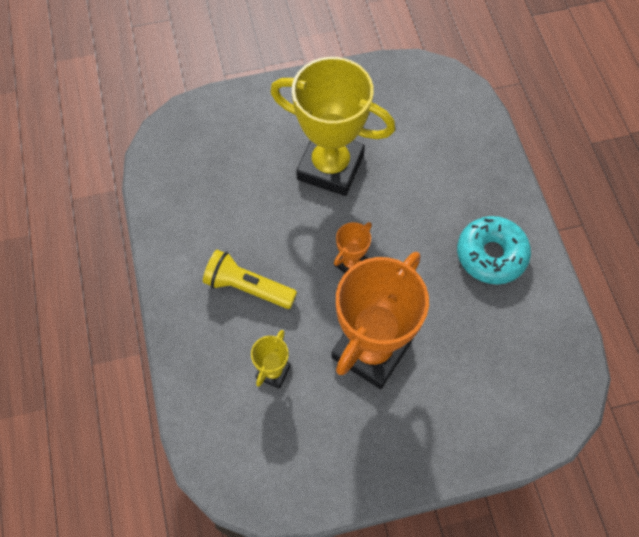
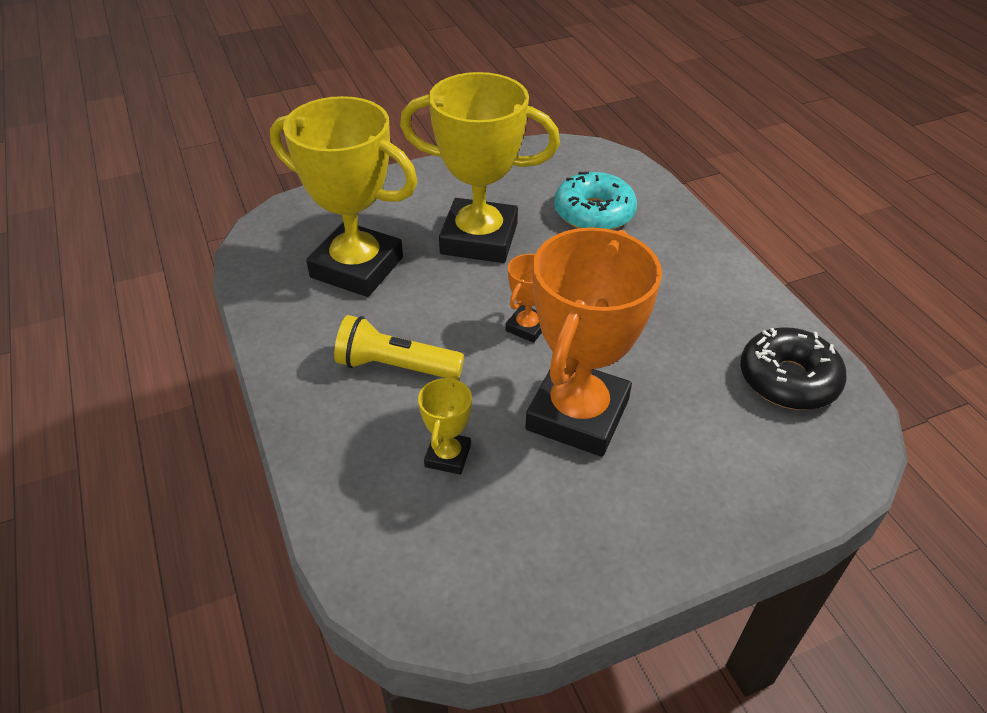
camera: 10 degrees left, 20 degrees down
turquoise donut [457,216,531,284] -> turquoise donut moved to [554,172,637,230]
none -> yellow trophy [270,96,418,297]
none -> black donut [740,327,847,410]

